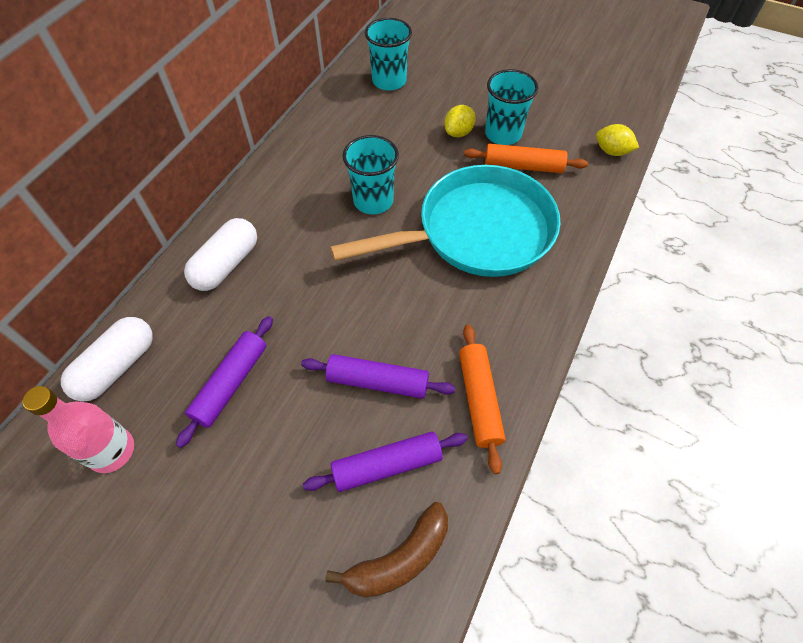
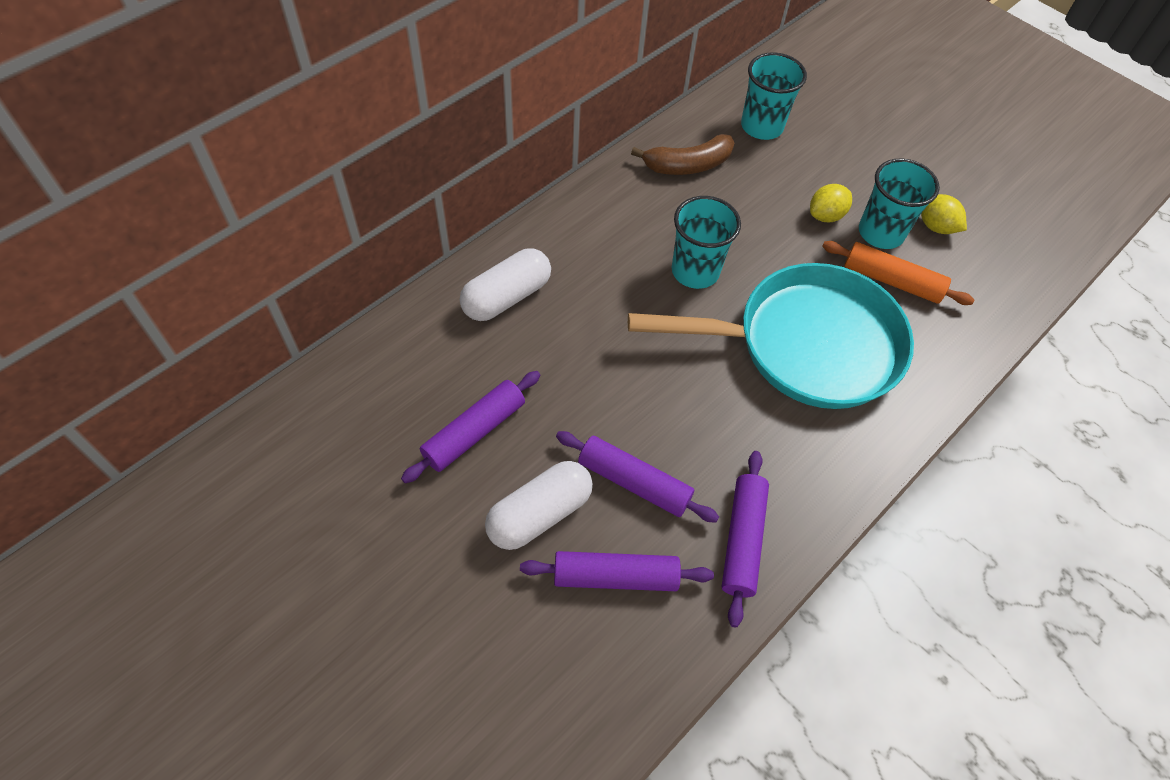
camera: 15 degrees right, 0 degrees up
pink bottle [23,386,134,473] -> none
white capsule [61,317,153,402] -> white capsule moved to [485,461,593,550]
brown banana [326,502,448,598] -> brown banana moved to [631,134,735,175]
orange rolling pin [459,325,506,474] -> purple rolling pin [722,451,769,627]
yellow lemon [596,124,639,156] -> yellow lemon moved to [921,194,967,234]

